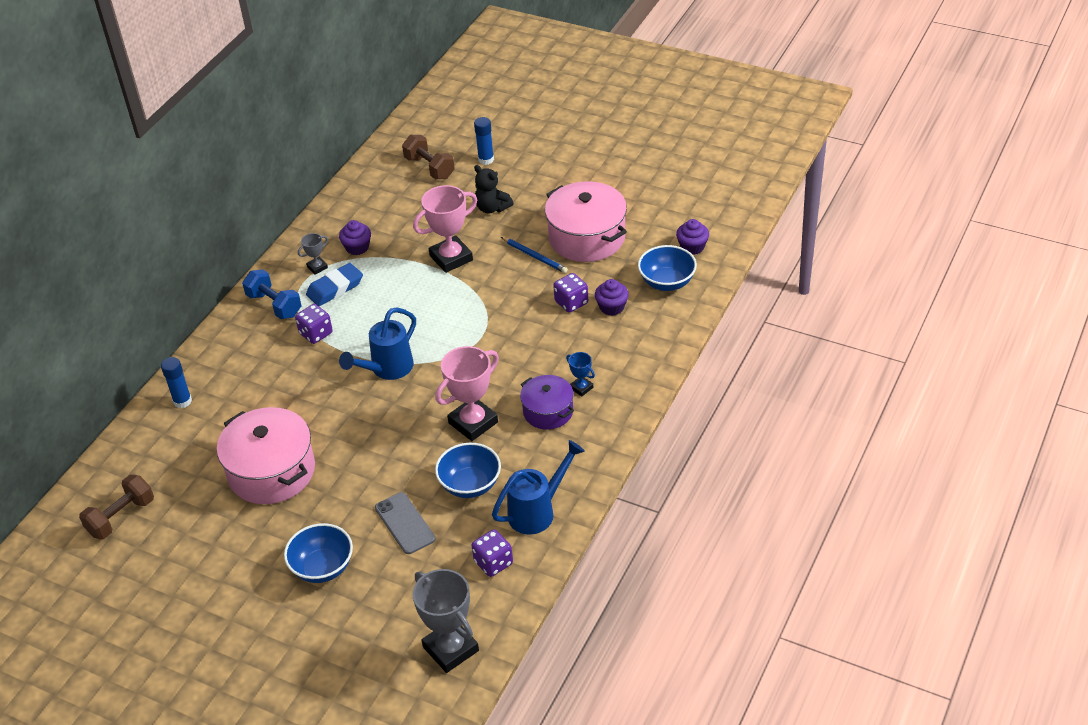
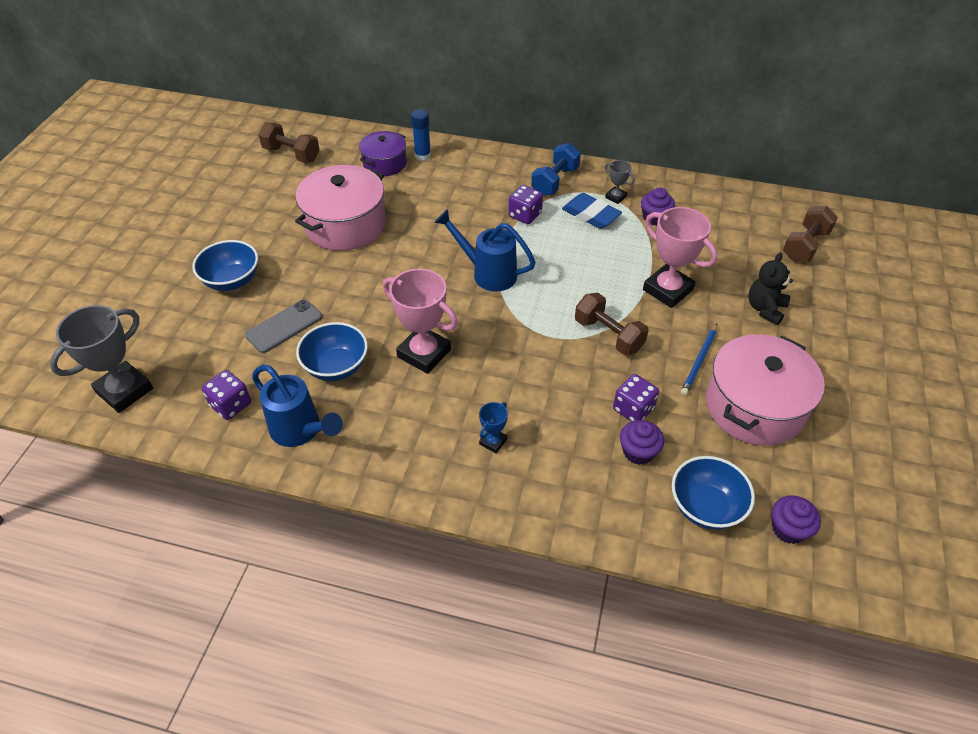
camera: 75 degrees right, 5 degrees up
blue glue stick [474,117,494,165] -> none
purple pot [520,375,574,430] -> purple pot moved to [359,131,407,176]
none -> brown dumbbell [575,293,649,355]

